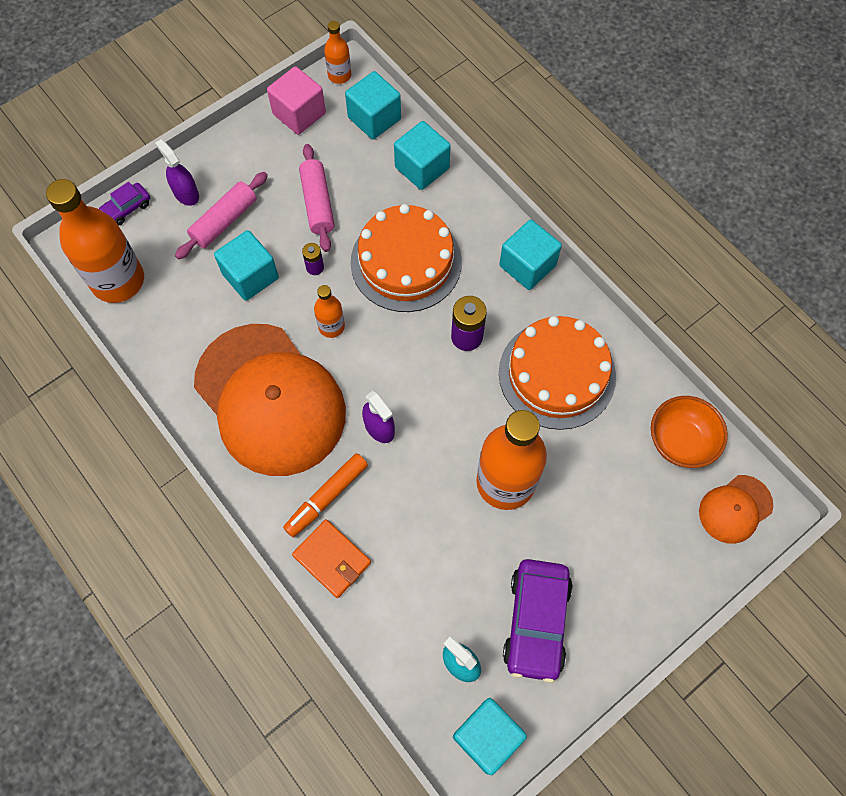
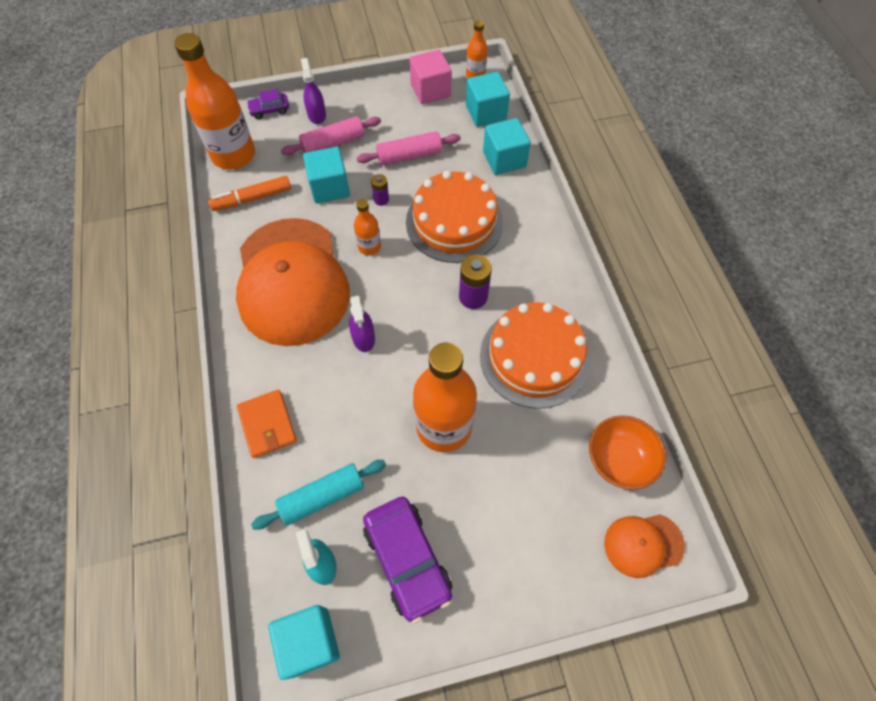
camera: 25 degrees right, 5 degrees down
orange marker [283,453,368,537] -> orange marker moved to [208,176,291,211]
pink rolling pin [299,144,335,252] -> pink rolling pin turned 60 degrees clockwise [357,131,461,166]
turquoise cube [499,220,562,290] -> none
purple car [503,559,573,683] -> purple car turned 60 degrees counterclockwise [363,497,452,624]
none -> turquoise rolling pin [251,460,386,529]

